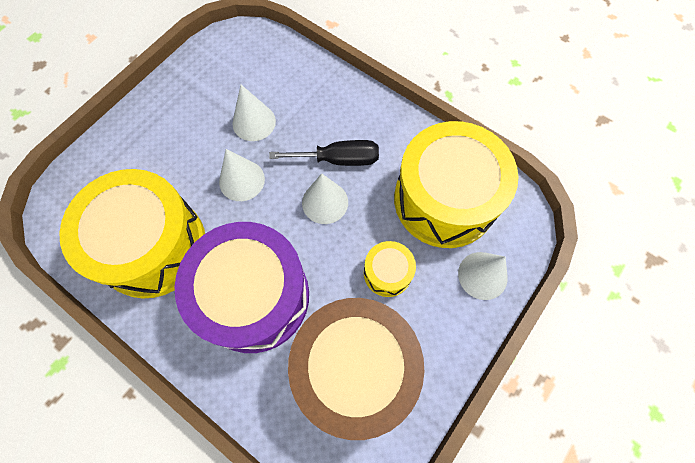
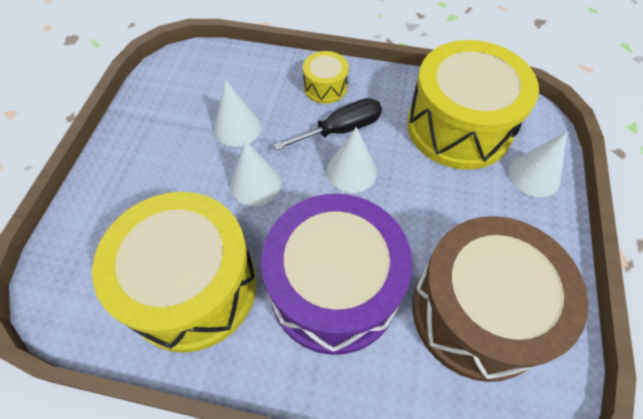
camera: 25 degrees left, 10 degrees down
yellow drum [364,241,416,297] -> yellow drum moved to [303,51,349,104]

